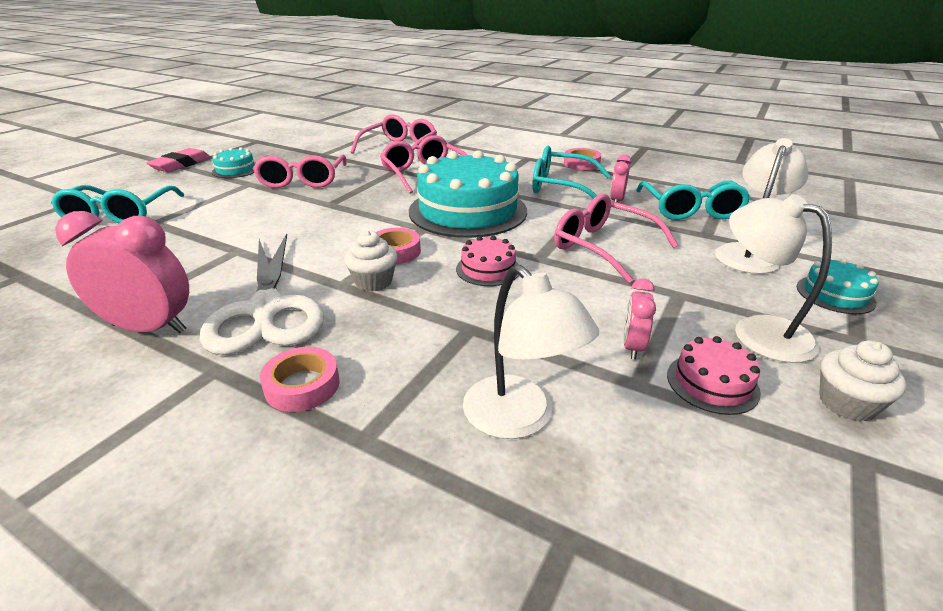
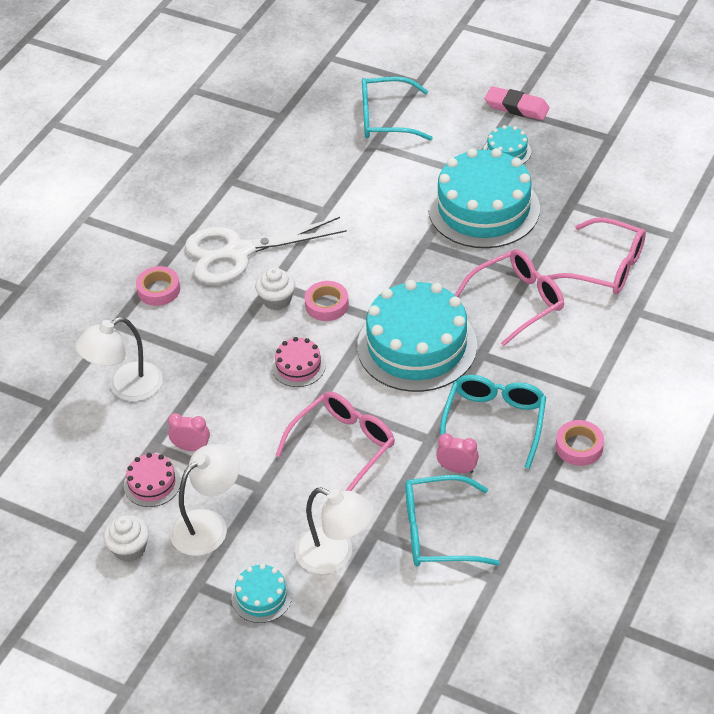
camera: 90 degrees right, 15 degrees up
pink clock [55,211,189,333] -> none
pink glasses [253,155,347,188] -> turquoise cake [428,148,540,248]

